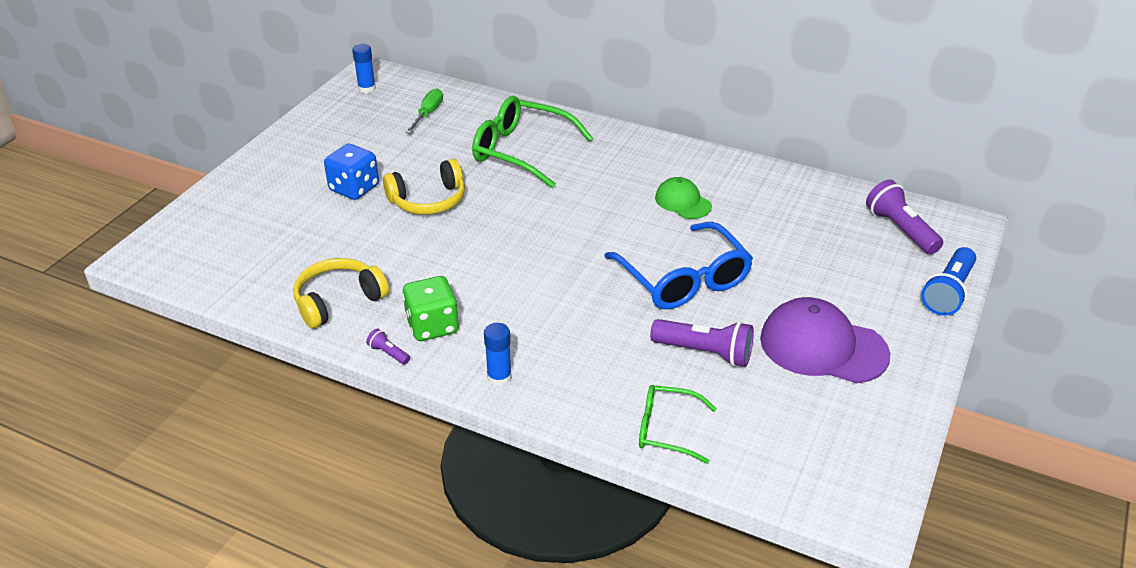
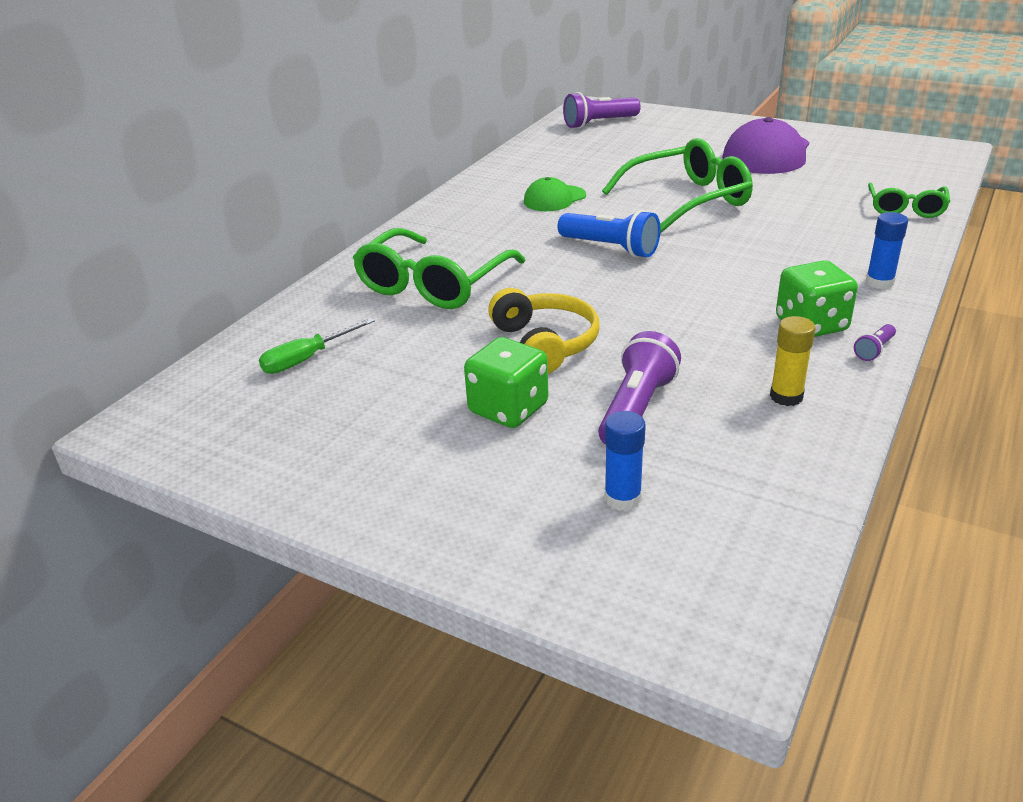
camera: 85 degrees left, 5 degrees down
yellow headphones [293,258,389,328] -> yellow glue stick [770,316,816,406]
blue dice [324,144,379,200] -> green dice [464,337,548,428]
blue glue stick [352,44,376,93] -> blue glue stick moved to [605,411,646,511]
green screwdriver [405,88,443,134] -> green screwdriver turned 60 degrees counterclockwise [259,318,375,374]
blue glasses [605,222,753,309] -> green glasses [602,138,753,233]
purple flashlight [650,319,754,367] -> purple flashlight moved to [598,331,681,445]
blue flashlight [921,247,976,316] -> blue flashlight moved to [557,210,661,258]

